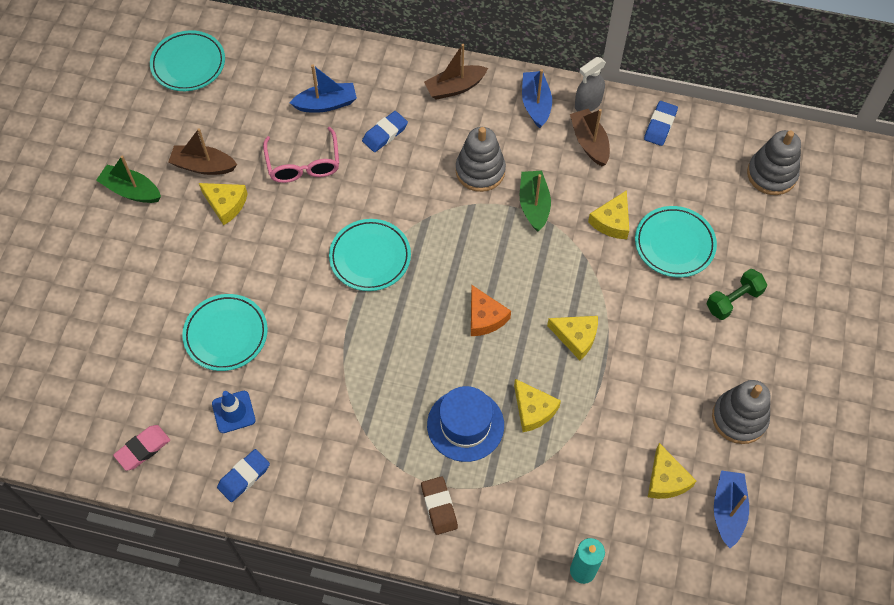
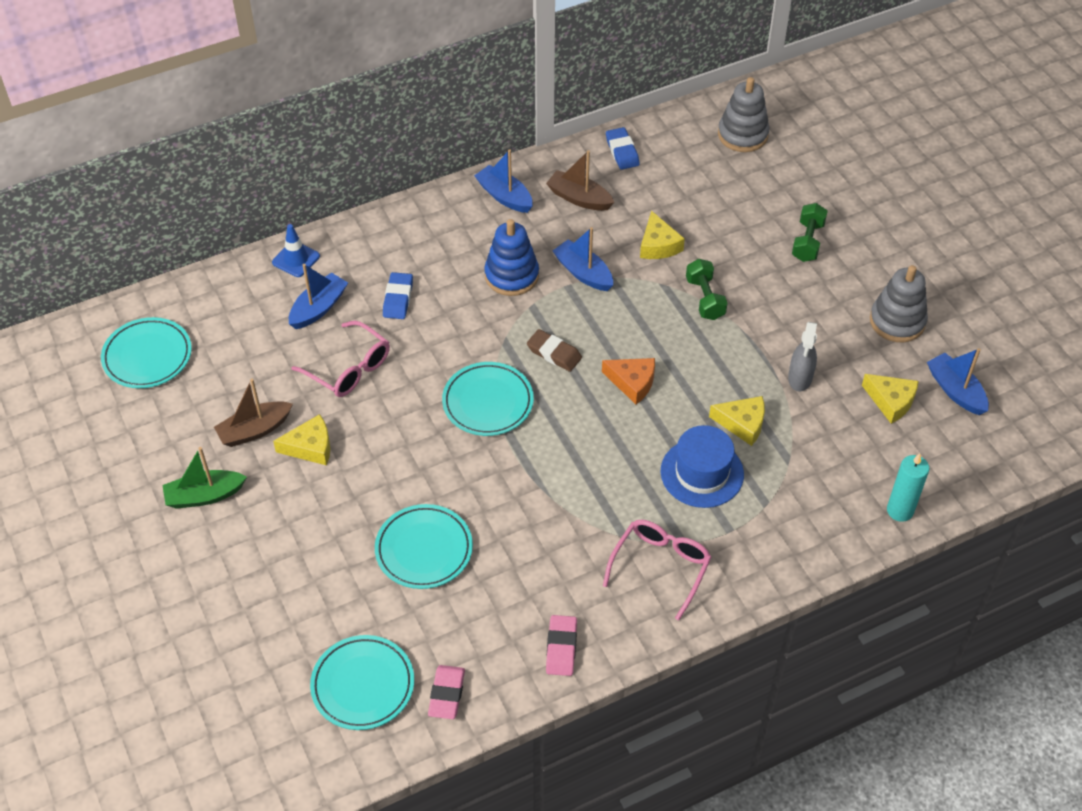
camera: 40 degrees left, 10 degrees down
blue traffic cone [212,391,256,433] -> blue traffic cone moved to [272,224,320,277]
blue eraser [217,449,270,502] -> pink eraser [546,615,577,676]
brown eraser [421,476,458,535] -> brown eraser moved to [527,329,582,372]
brown boat [424,44,488,100] -> none
grey stacking toy [456,127,506,192] -> blue stacking toy [484,219,539,296]
green boat [520,171,551,232] -> blue boat [553,227,613,291]
yellow cheese [547,316,598,360] -> none
grey spray bottle [575,57,606,111] -> grey spray bottle moved to [788,322,817,391]
turquoise plate [635,206,717,277] -> turquoise plate moved to [310,635,414,730]
none -> pink glasses [603,520,712,620]
none -> green dumbbell [686,259,728,320]

